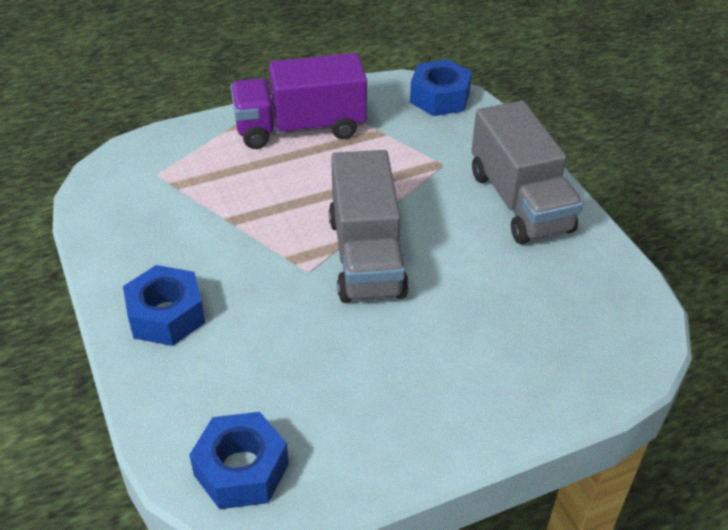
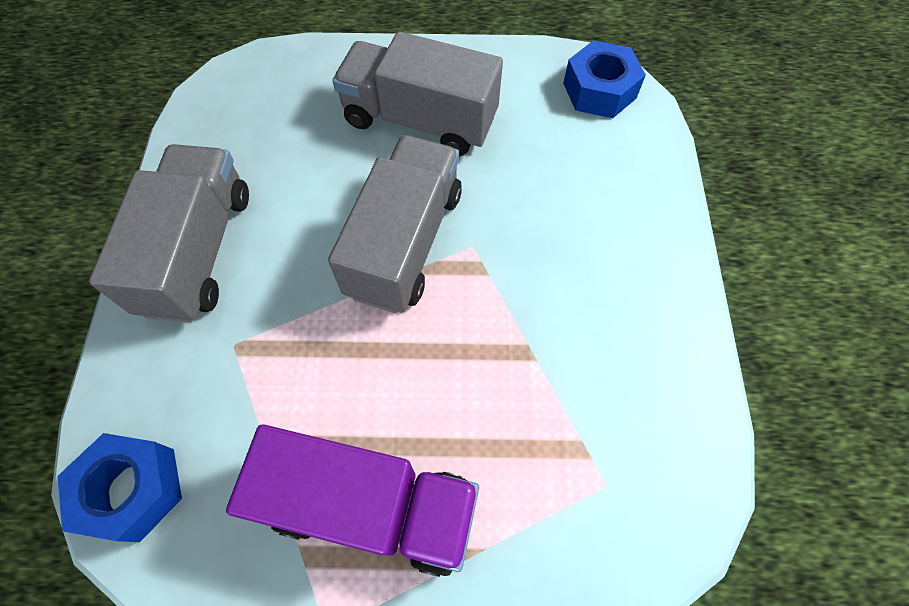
camera: 155 degrees left, 20 degrees up
blue nut [123,265,205,346] -> none
none -> grey truck [333,32,503,156]

